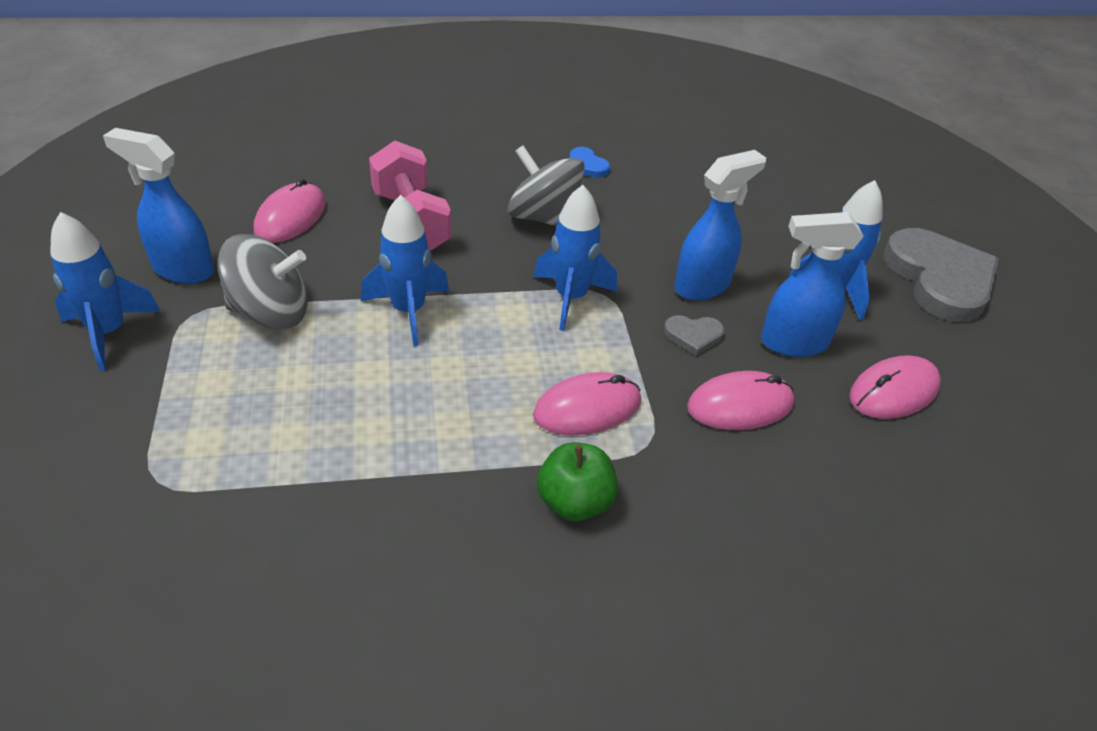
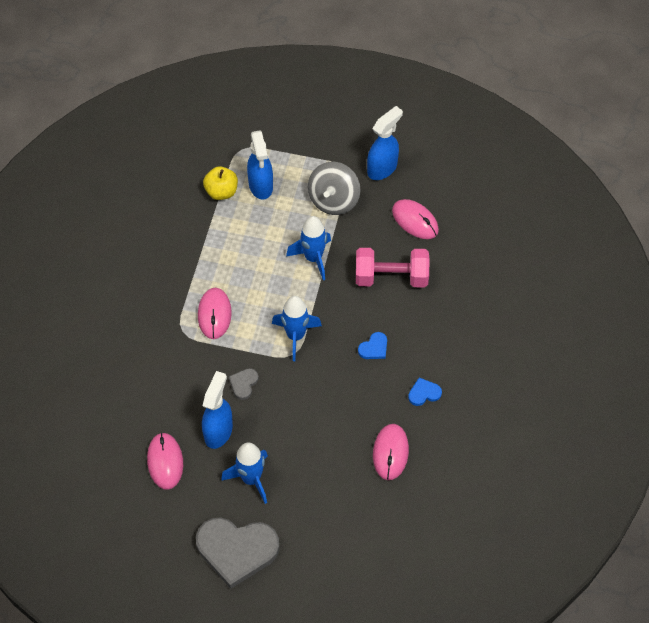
camera: 115 degrees right, 15 degrees up
blue rocket [50,212,161,371] -> none
grey spinning top [507,145,585,226] -> blue heart [358,332,387,359]
green apple [537,442,618,521] -> none
blue spray bottle [674,150,766,300] -> blue spray bottle moved to [247,130,273,200]
pink mouse [687,371,794,430] -> pink mouse moved to [373,424,409,480]
none -> yellow apple [203,166,238,200]

